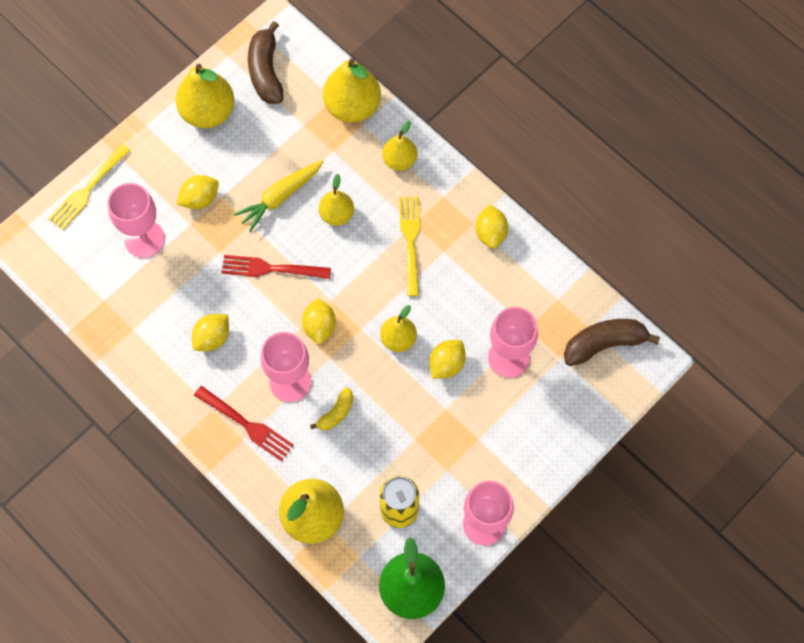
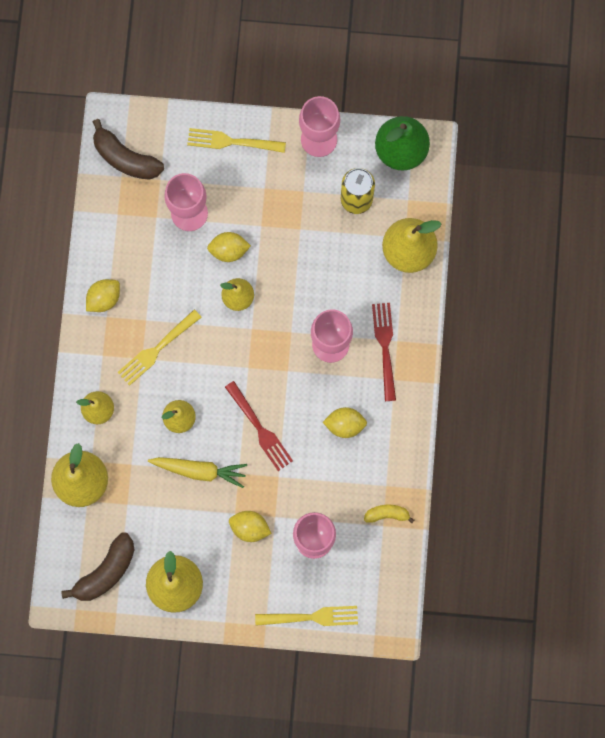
camera: 130 degrees left, 10 degrees up
yellow lemon [302,299,336,345] -> none
yellow banana [310,387,353,430] -> yellow banana moved to [364,505,414,523]
none -> yellow fork [187,128,286,153]

